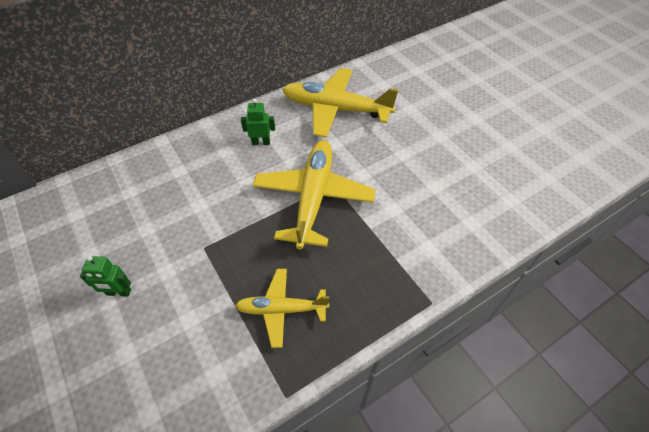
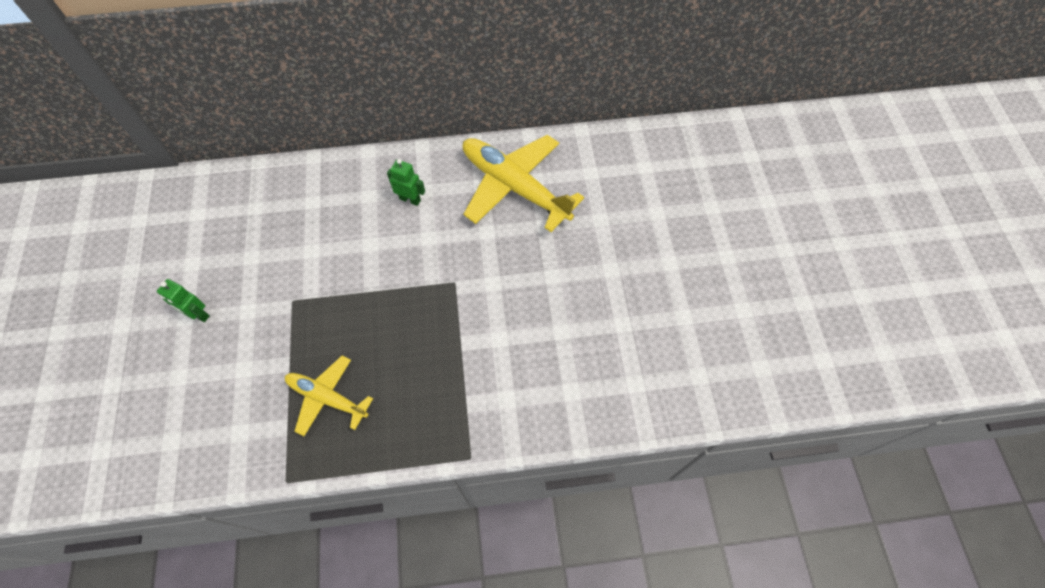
camera: 25 degrees right, 10 degrees up
yellow plane [253,140,376,250] -> none

